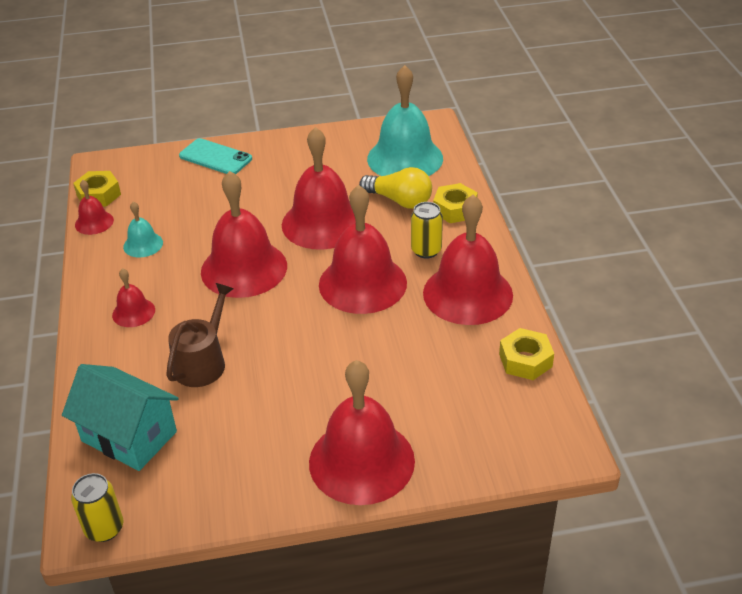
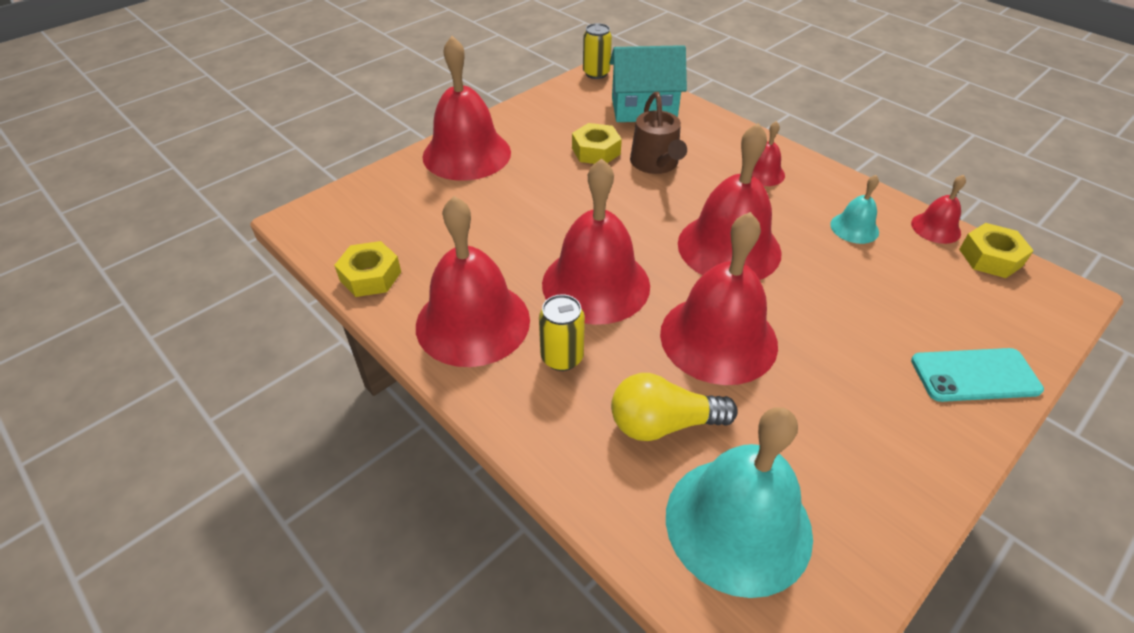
camera: 145 degrees right, 5 degrees up
yellow nut [433,183,478,223] -> yellow nut moved to [572,123,622,164]

